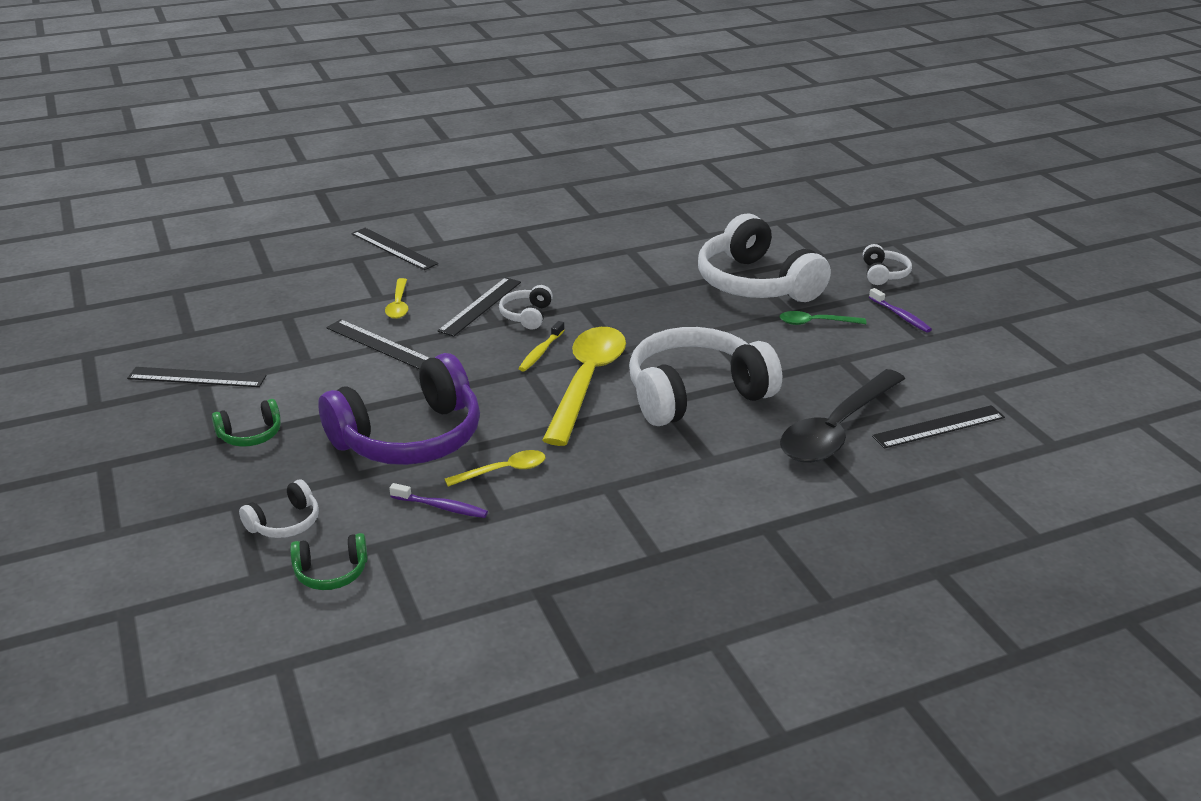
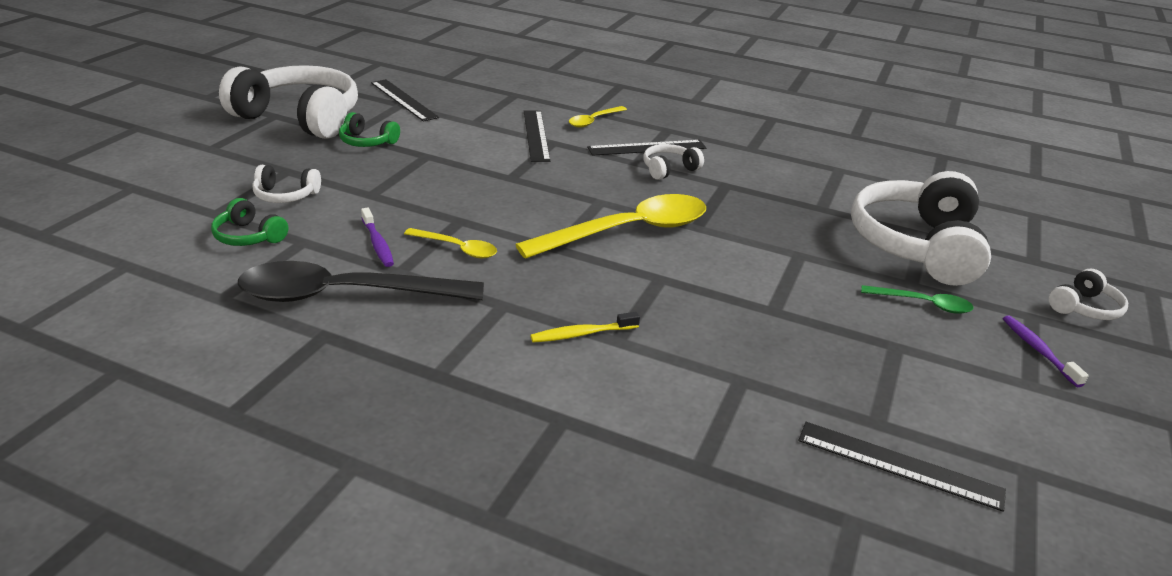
camera: 45 degrees right, 0 degrees up
purple headphones [318,353,480,465] -> none
black ruler [351,228,438,270] -> none
yellow toothbrush [518,321,565,372] -> yellow toothbrush moved to [530,312,640,342]
white headphones [629,327,782,426] -> white headphones moved to [219,65,358,139]
green spoon [780,311,867,325] -> green spoon turned 150 degrees clockwise [861,285,974,313]
black spoon [780,369,905,463] -> black spoon moved to [238,261,484,302]
purple toothbrush [869,288,932,333] -> purple toothbrush turned 150 degrees clockwise [1003,316,1089,387]

